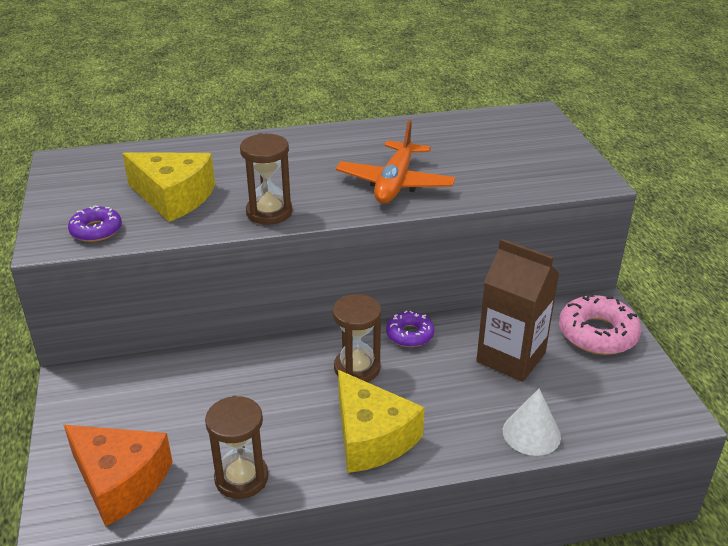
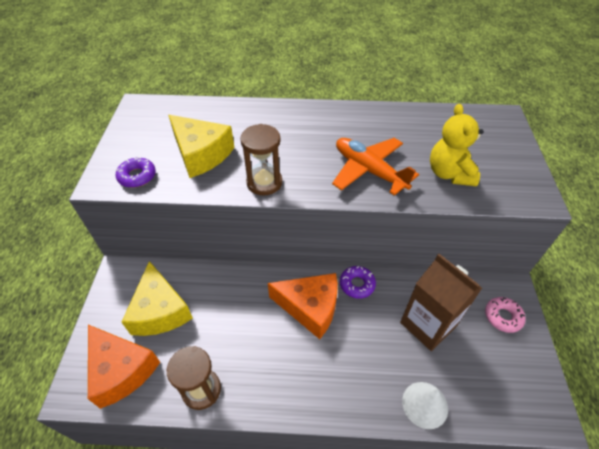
camera: 15 degrees right, 15 degrees up
brown hourglass [332,294,381,382] -> orange cheese [268,273,338,339]
orange plane [336,120,455,203] -> orange plane turned 105 degrees clockwise [332,138,419,196]
yellow cheese [338,370,425,473] -> yellow cheese moved to [121,261,193,336]
pink donut [559,294,641,355] -> pink donut [485,297,526,333], size x0.60
none -> yellow teddy bear [430,104,484,186]

